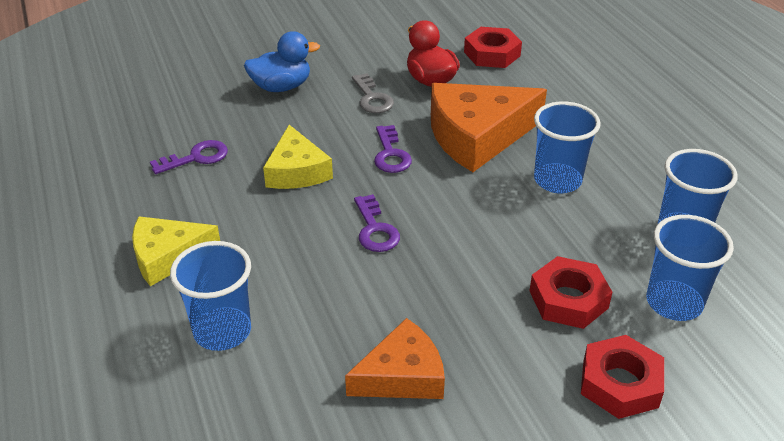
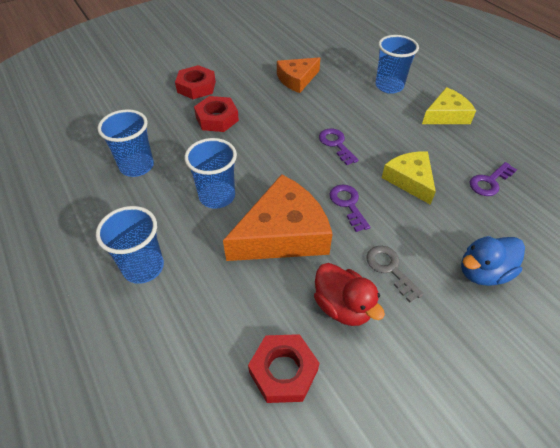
camera: 170 degrees right, 10 degrees up
blue cup [647,215,734,321] -> blue cup moved to [96,206,164,284]

